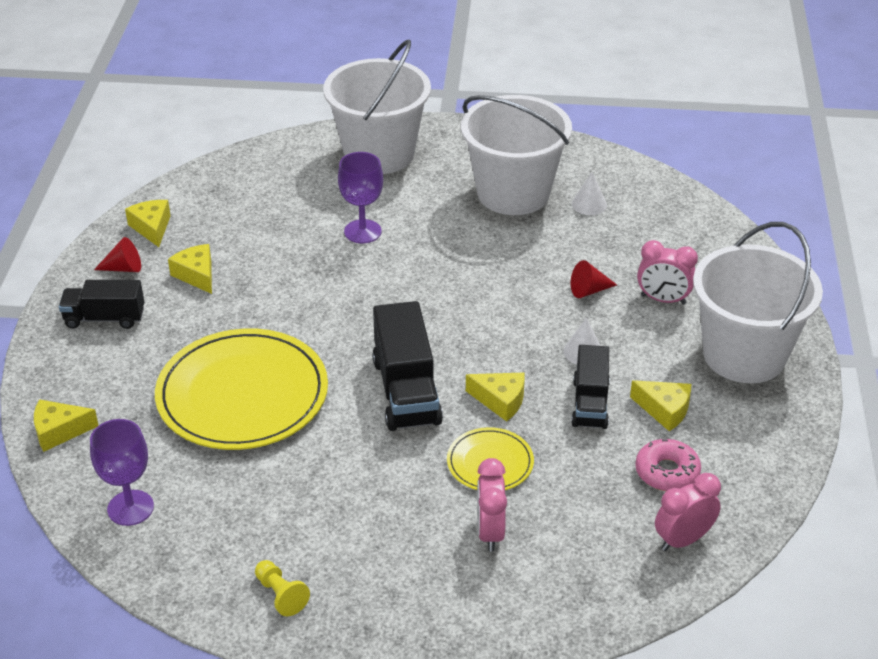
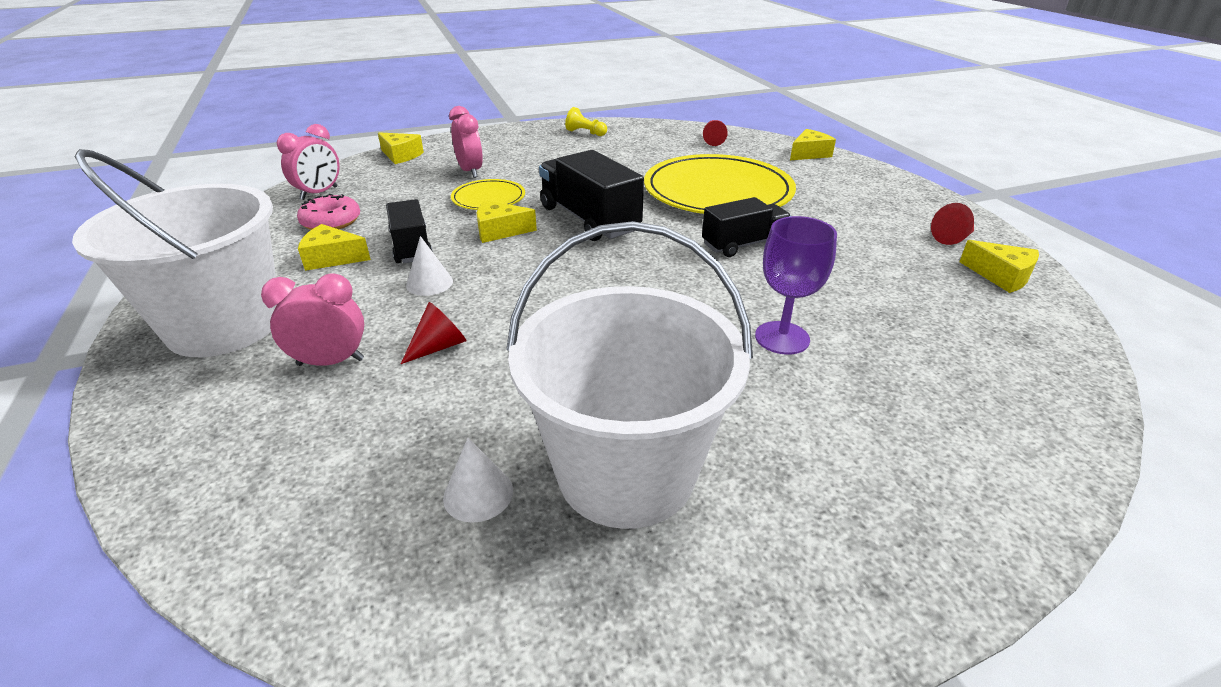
camera: 155 degrees right, 5 degrees down
black truck [59,280,144,329] -> black truck moved to [702,197,791,257]
purple goblet [90,419,154,526] -> red pawn [703,120,728,146]
yellow cheese [168,244,212,294] -> yellow cheese moved to [378,132,424,164]
white bucket [323,40,431,174] -> none

